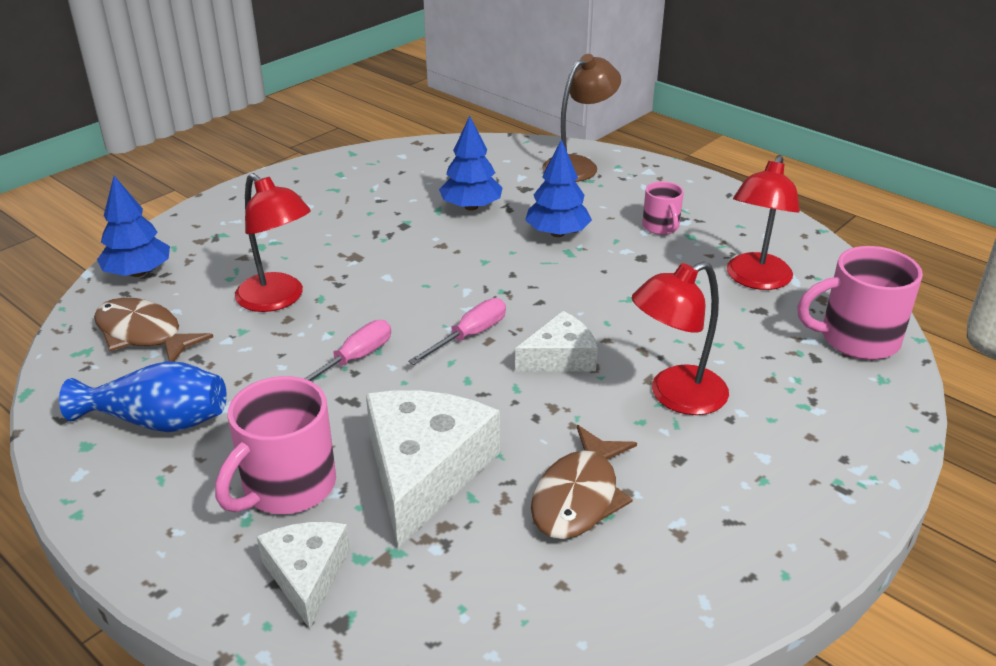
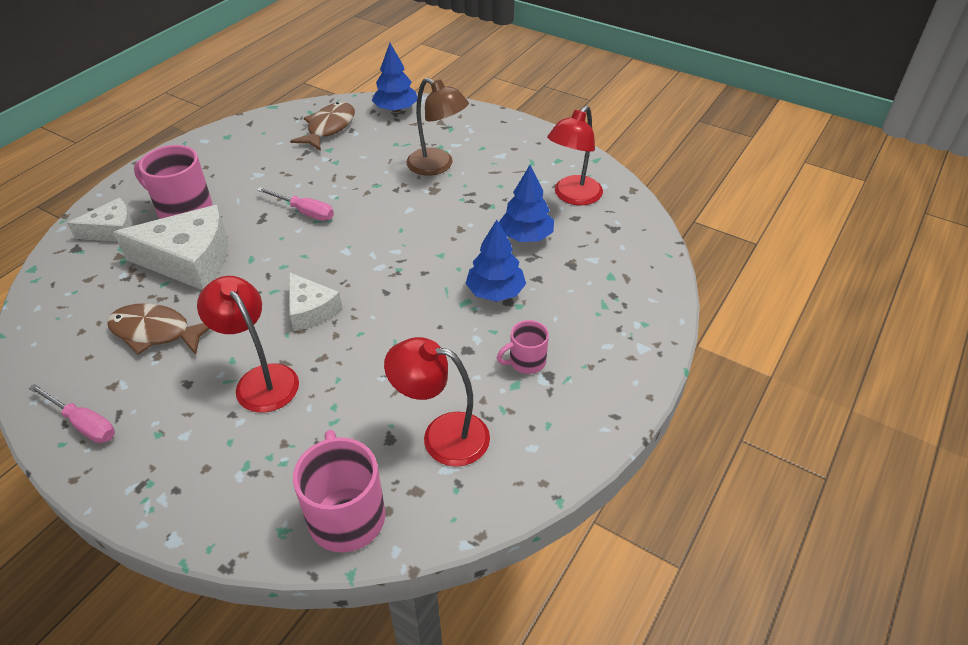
camera: 80 degrees right, 10 degrees up
blue vase [59,361,227,432] -> none
red lamp [235,173,311,312] -> red lamp moved to [547,106,603,205]
pink screwdriver [408,298,506,365] -> pink screwdriver moved to [29,384,115,443]
brown lamp [542,54,621,182] -> brown lamp moved to [406,78,469,176]

